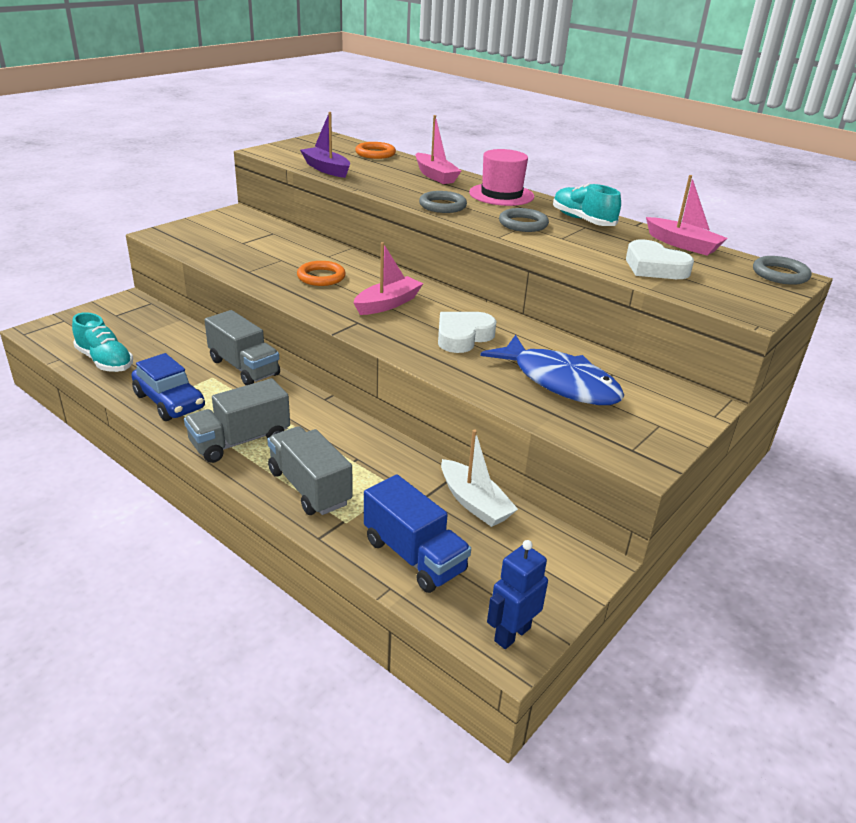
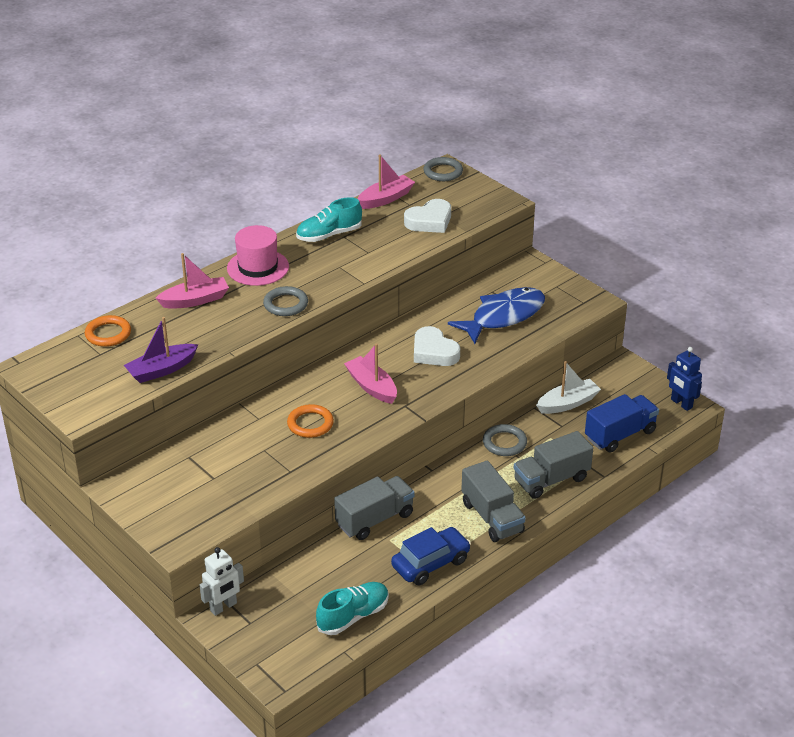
camera: 80 degrees left, 5 degrees up
grey ring [499,208,549,232] -> grey ring moved to [483,424,527,456]
none -> white robot [200,547,244,616]

